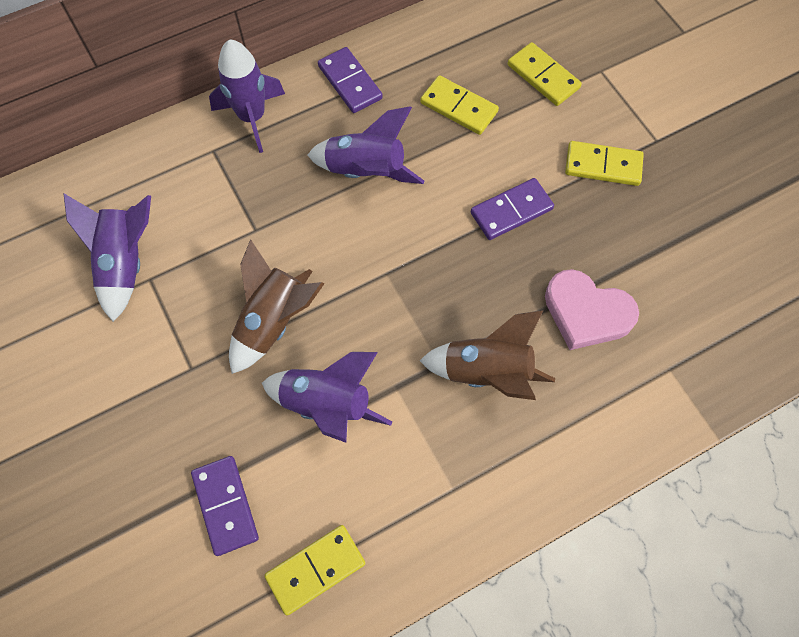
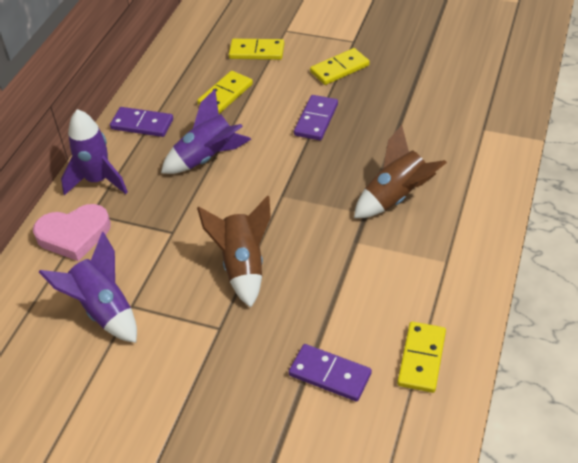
camera: 40 degrees left, 20 degrees down
purple rocket [262,352,393,443] -> none
yellow domino [420,75,499,135] -> yellow domino turned 45 degrees counterclockwise [197,71,253,114]
pink heart [545,269,639,350] -> pink heart moved to [33,204,111,261]

